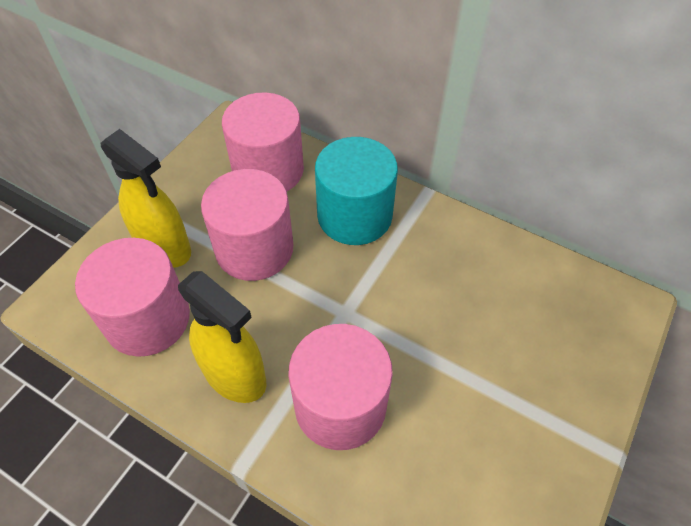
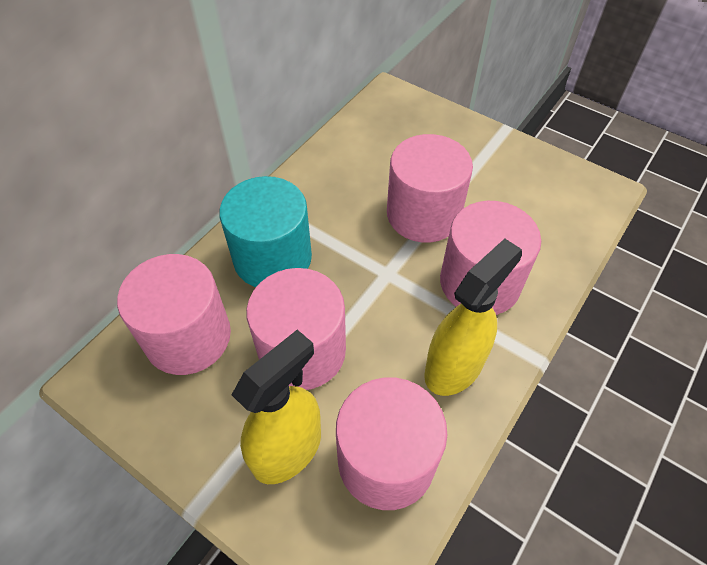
camera: 85 degrees left, 0 degrees up
none -> pink cylinder [387,134,473,243]

